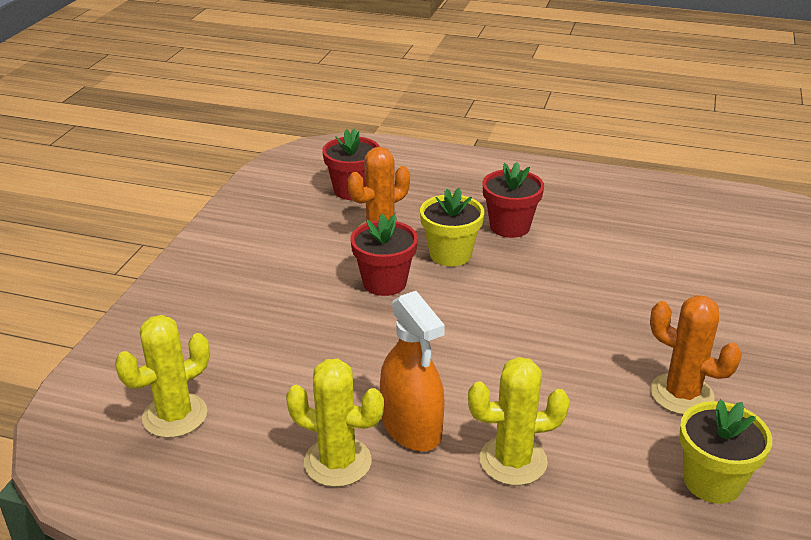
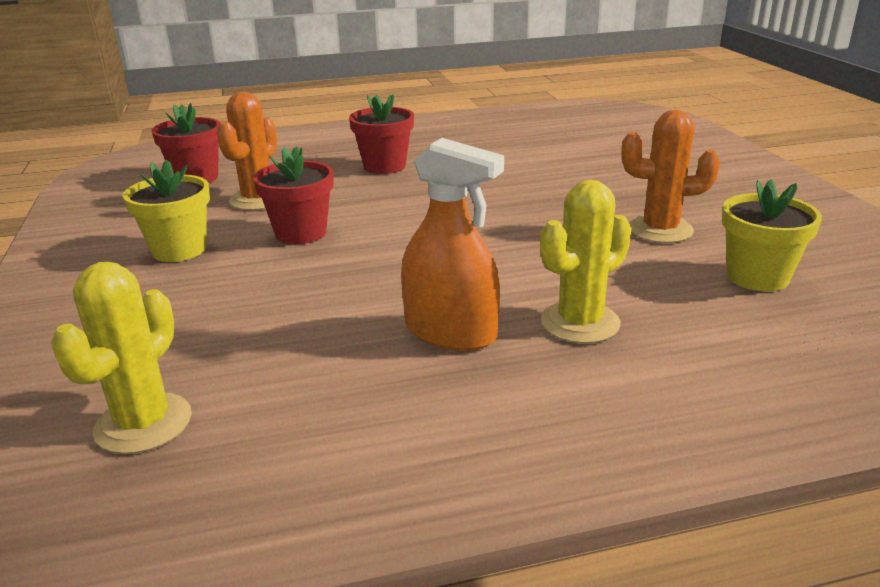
camera: 30 degrees left, 5 degrees down
yellow cactus [286,359,384,487] -> none
yellow flower pot [420,188,484,266] -> yellow flower pot moved to [123,159,210,262]

